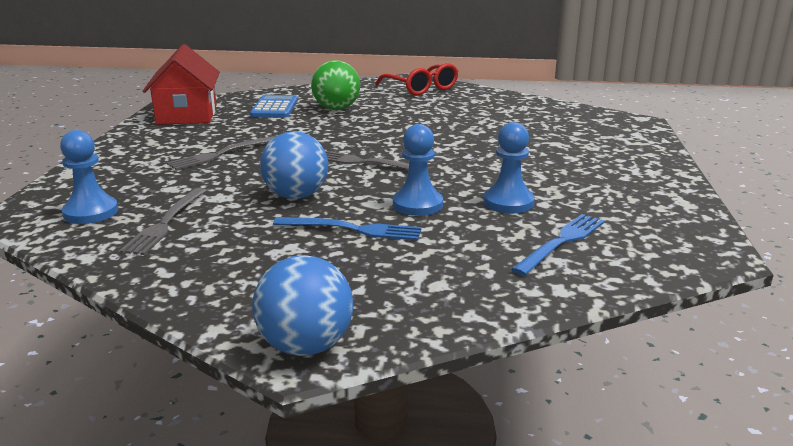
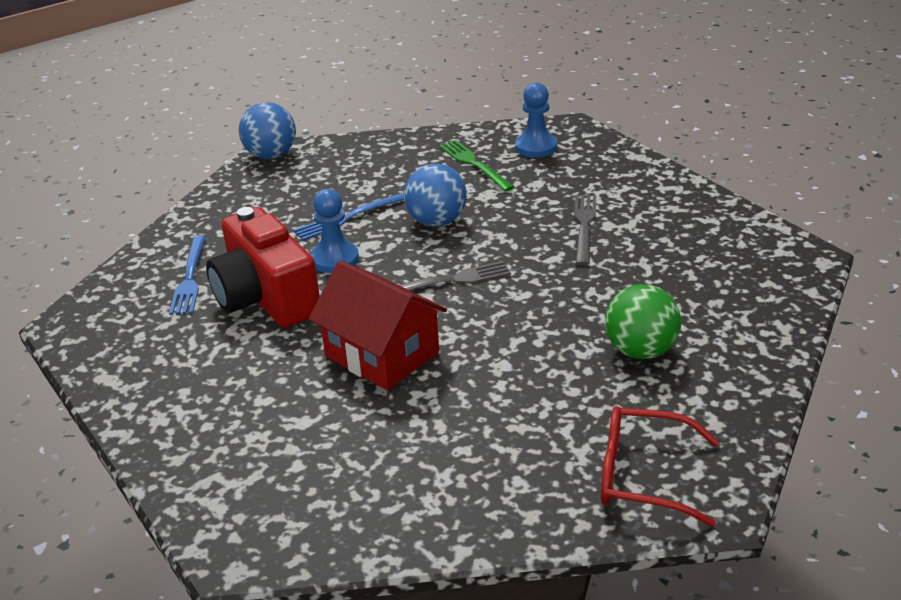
camera: 140 degrees right, 10 degrees up
grey fork [119,188,206,255] -> green fork [439,140,514,191]
red house [143,44,220,125] -> red house moved to [309,260,447,390]
blue calculator [250,95,298,117] -> none
blue pawn [484,122,535,213] -> red camera [206,207,320,328]

